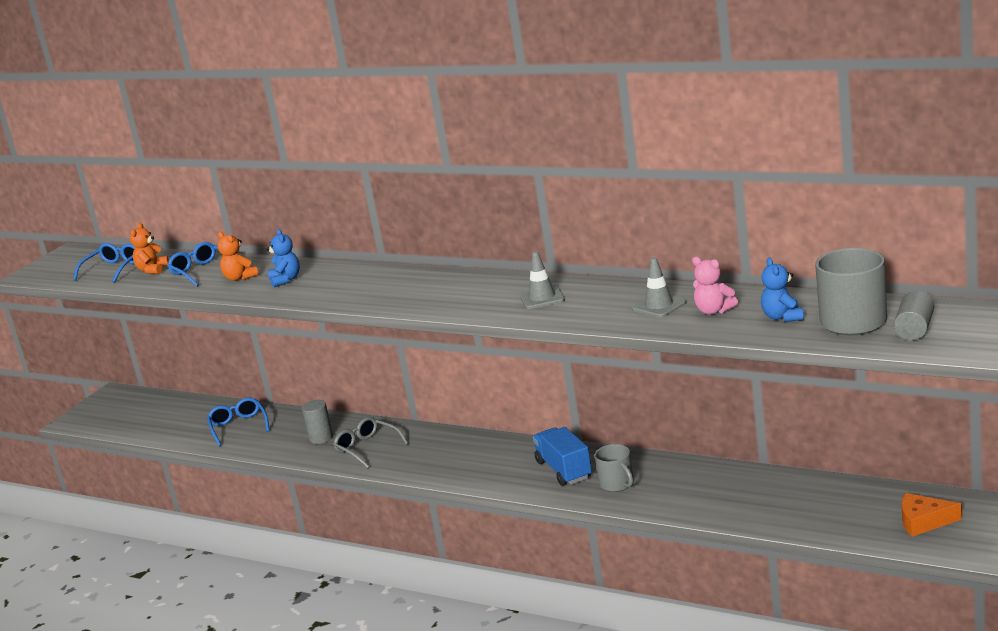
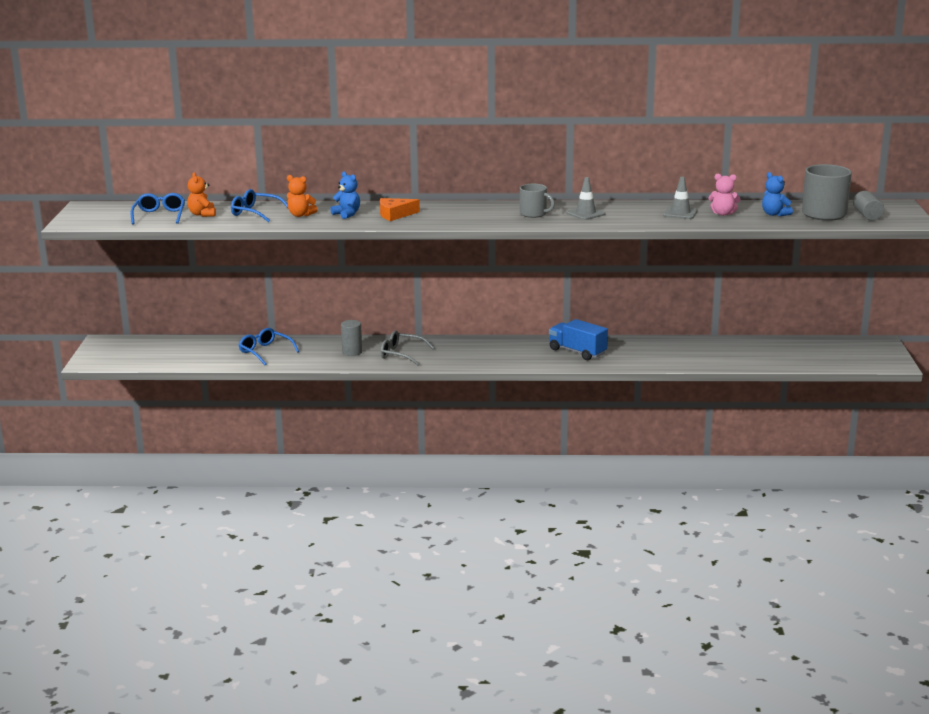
camera: 30 degrees left, 0 degrees up
grey mug [595,444,634,492] -> grey mug moved to [520,184,555,218]
orange cheese [902,493,962,537] -> orange cheese moved to [380,198,420,221]

